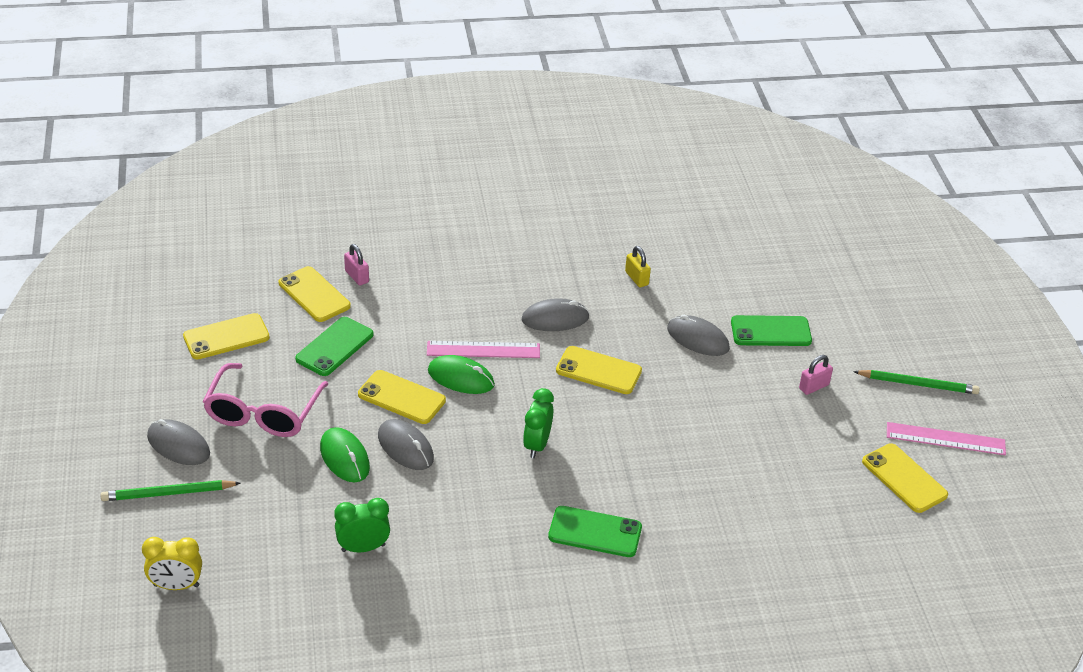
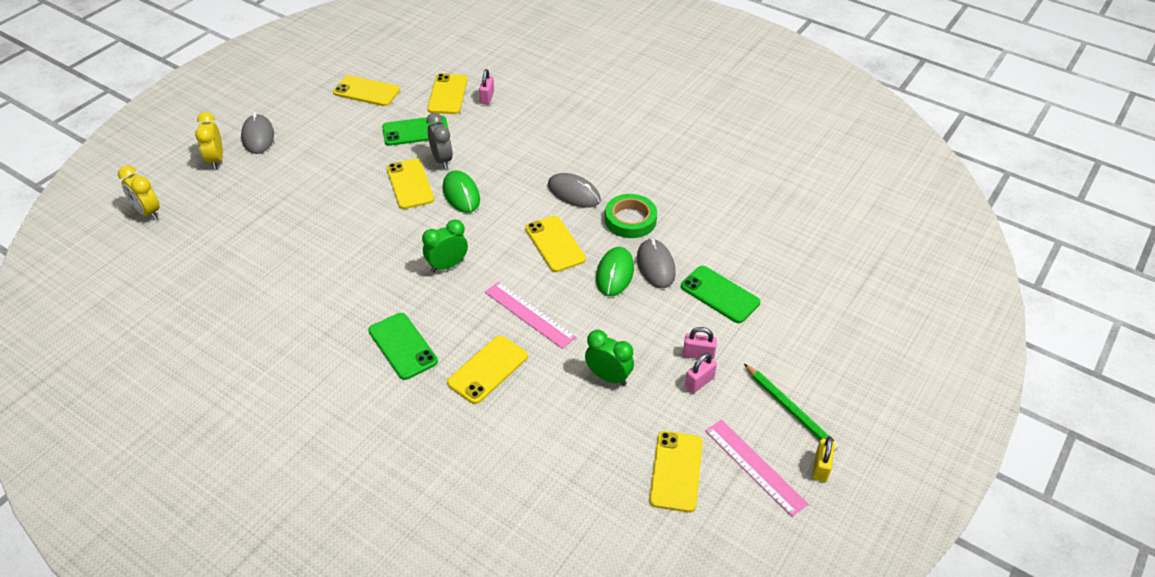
camera: 45 degrees right, 5 degrees up
green pencil [101,480,240,501] -> yellow clock [195,112,223,169]
pink glasses [203,363,328,437] -> none
green mouse [320,427,370,482] -> green mouse moved to [596,247,634,296]
green clock [334,498,390,552] -> green clock moved to [585,330,634,386]
grey mouse [378,419,434,470] -> none
pink ruler [427,341,540,358] -> pink ruler moved to [485,281,576,349]
yellow padlock [625,246,651,287] -> yellow padlock moved to [813,436,835,482]
none -> grey clock [426,113,453,169]
none -> yellow phone [447,335,528,404]
none -> green tape [605,194,657,238]
none -> pink padlock [685,353,717,393]

